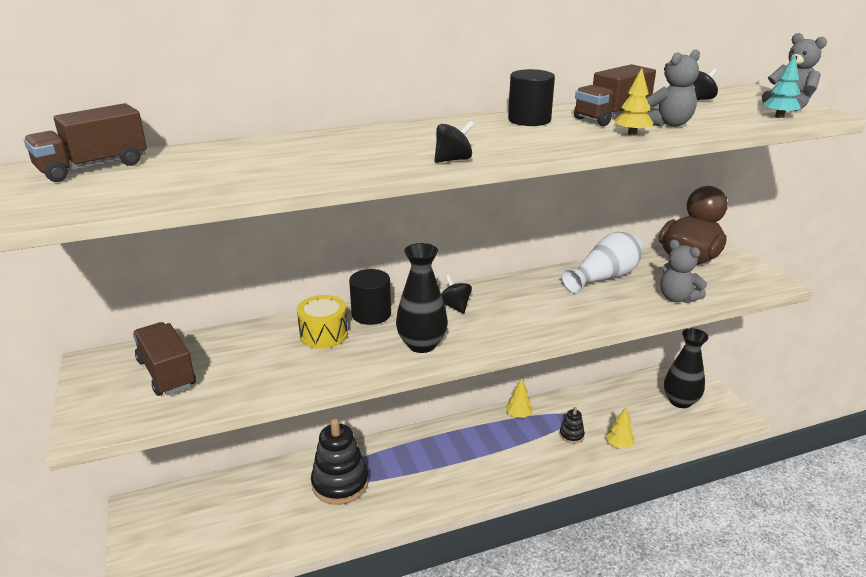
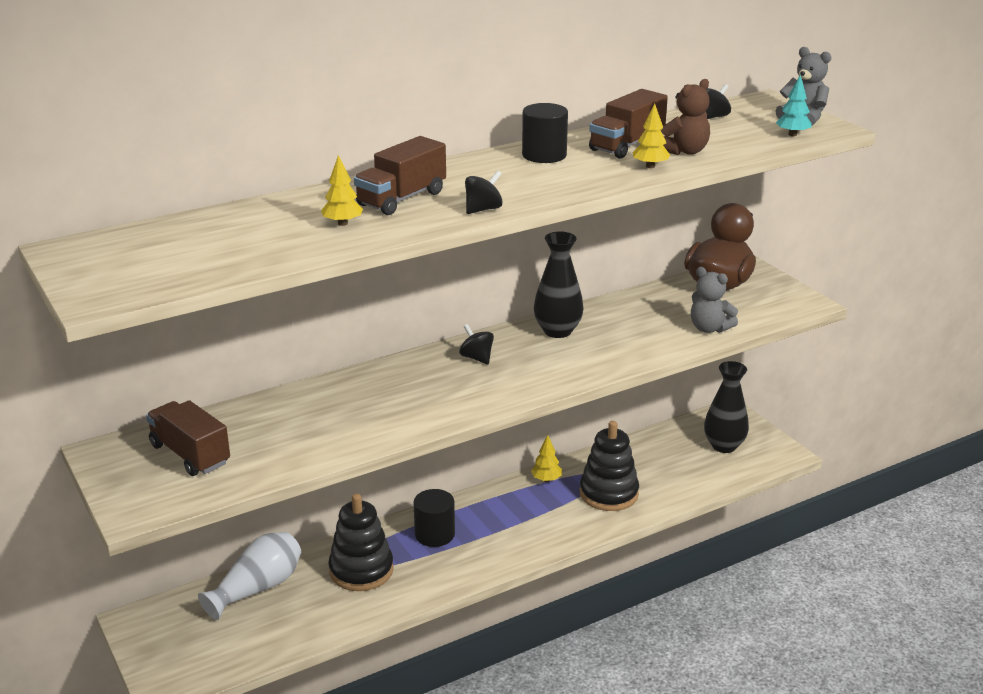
camera: 10 degrees left, 0 degrees up
brown truck [24,103,147,182] -> brown truck moved to [354,136,446,215]
yellow drum [297,295,348,349] -> none
black cylinder [349,269,391,325] -> black cylinder moved to [414,489,455,547]
black vase [396,243,448,353] -> black vase moved to [534,231,583,338]
black stacking toy [560,407,585,444] -> black stacking toy [580,421,639,511], size x2.13
white vase [562,232,643,294] -> white vase moved to [198,532,301,620]
yellow tree [606,407,634,448] -> yellow tree moved to [321,155,363,226]
grey teddy bear [646,49,700,127] -> brown teddy bear [662,79,710,155]

